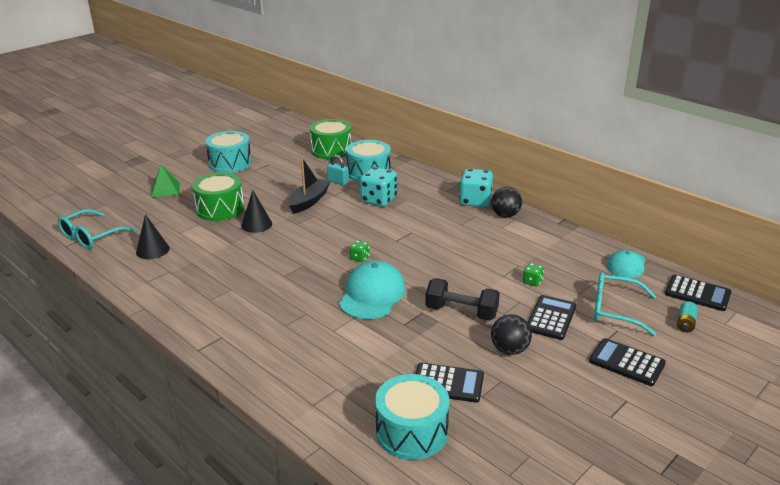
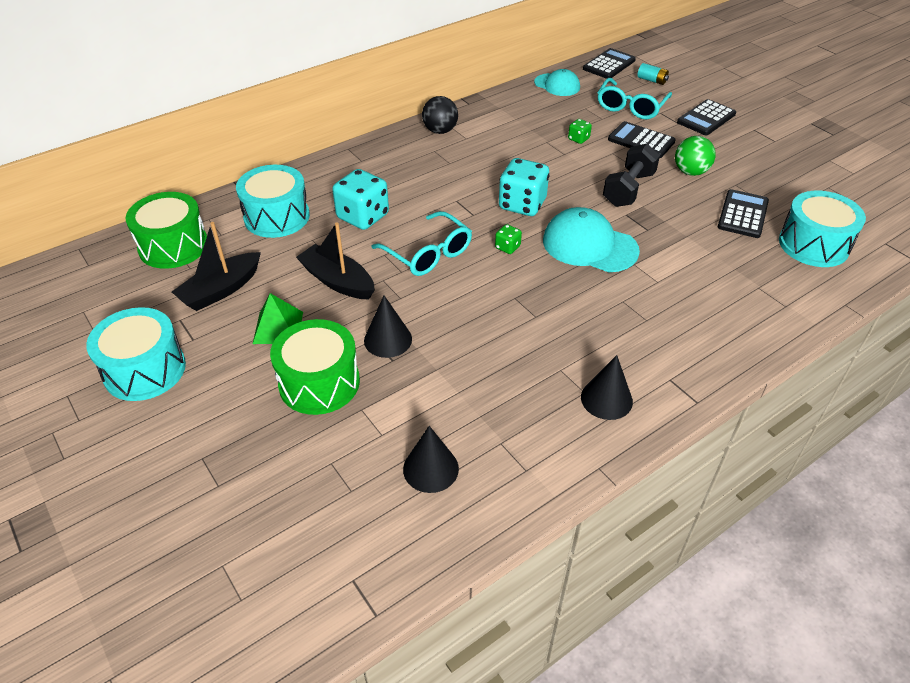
camera: 80 degrees left, 15 degrees up
turquoise glasses [58,209,135,249] -> turquoise glasses moved to [371,211,472,276]
green pyramid [151,165,180,197] -> green pyramid moved to [253,293,303,344]
turquoise padlock [327,155,349,186] -> none
turquoise dice [459,168,493,207] -> turquoise dice moved to [499,158,549,216]
black ball [491,314,532,355] -> green ball [675,136,716,176]
none -> black boat [172,222,261,311]
none -> black cone [581,355,633,420]

